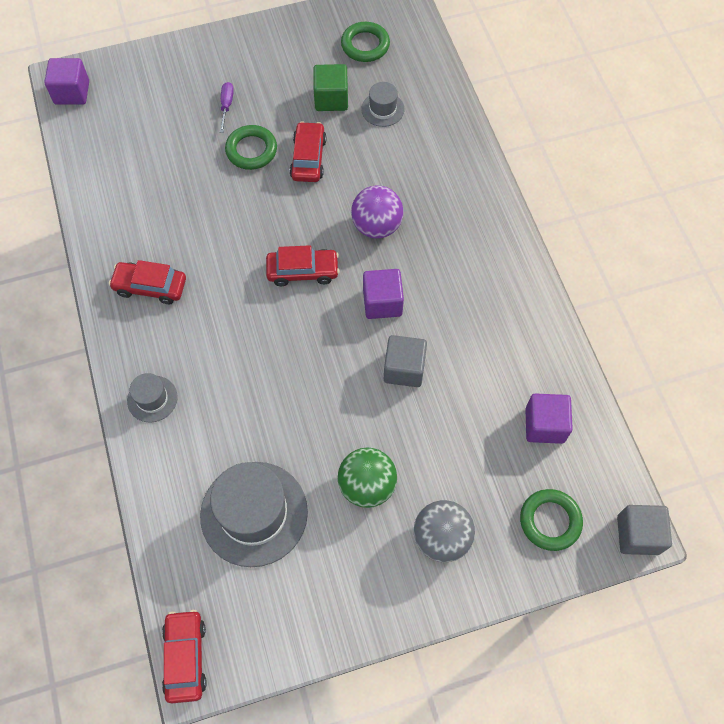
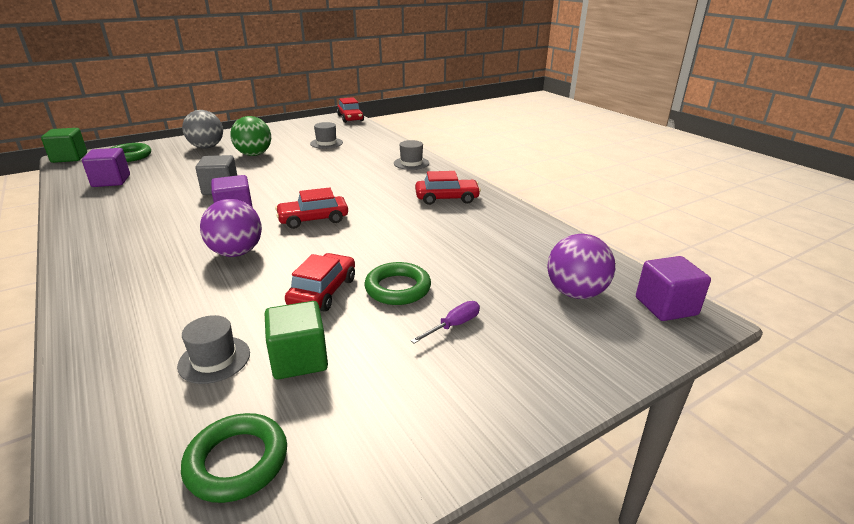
camera: 165 degrees right, 35 degrees down
grey hat [200,462,308,567] -> grey hat [310,122,343,149], size x0.49
purple screwdriver [220,82,234,133] -> purple screwdriver turned 120 degrees counterclockwise [410,301,480,344]
red car [290,121,327,182] -> red car turned 150 degrees counterclockwise [285,253,355,312]
grey cube [617,505,672,555] -> green cube [41,128,87,163]
none -> purple ball [547,234,615,299]

